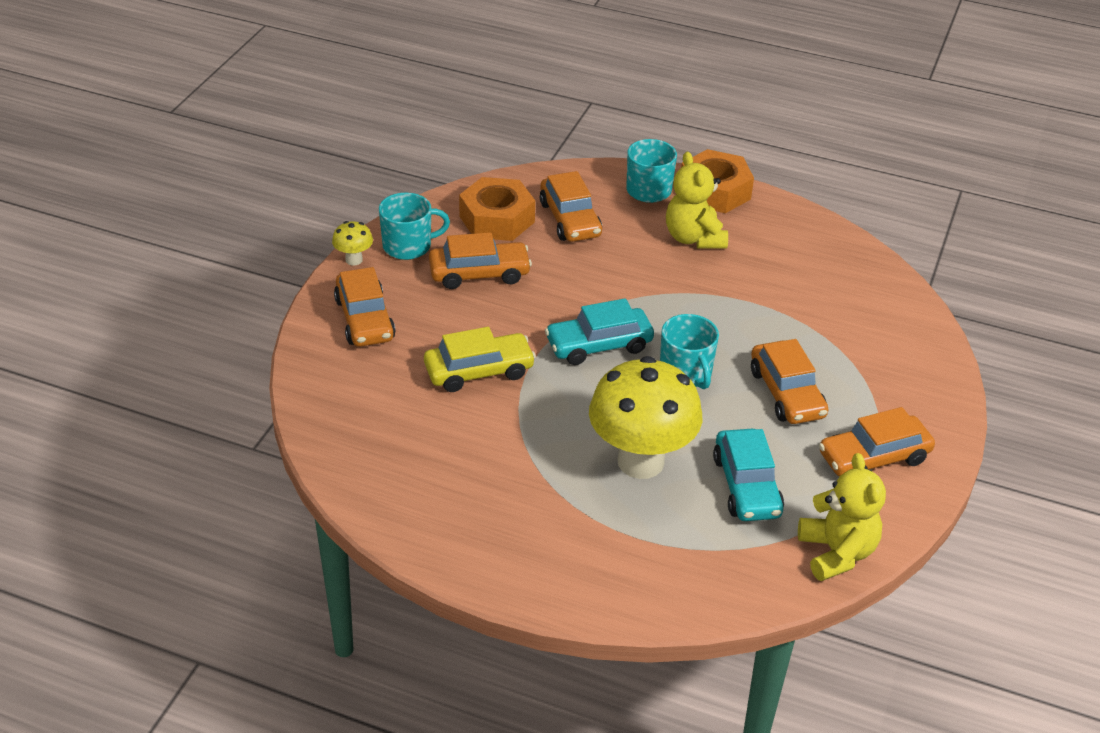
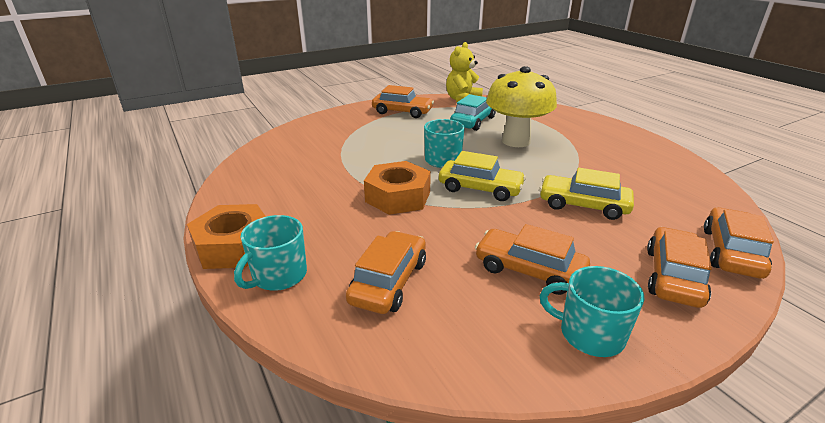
camera: 140 degrees left, 10 degrees down
yellow mushroom [332,221,373,265] -> none
orange nut [459,177,535,241] -> orange nut moved to [364,161,431,215]
turquoise car [545,298,654,365] -> yellow car [439,151,526,201]
yellow teddy bear [666,152,728,249] -> none
orange car [751,339,828,424] -> orange car moved to [704,207,774,279]

